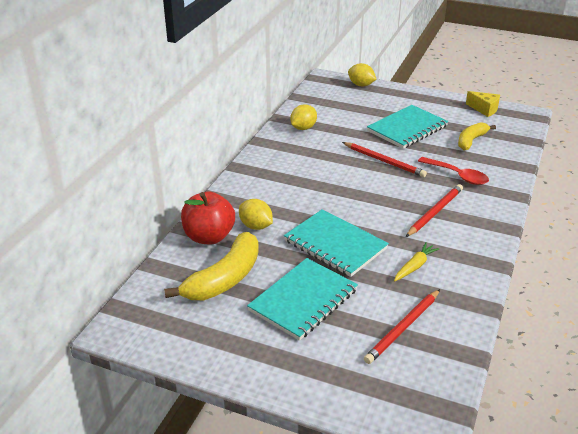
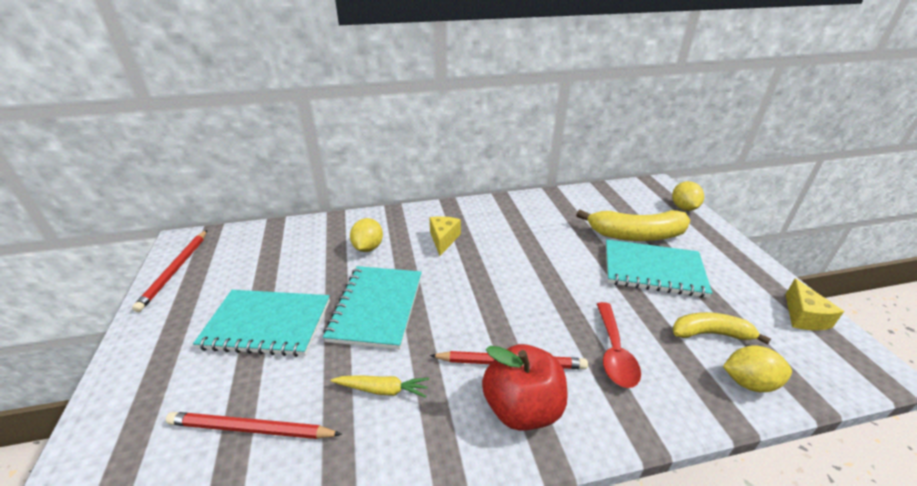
camera: 55 degrees right, 0 degrees up
yellow banana [164,232,259,300] -> yellow banana moved to [576,210,691,241]
red apple [181,191,235,244] -> red apple moved to [482,344,567,431]
yellow lemon [290,104,317,130] -> yellow lemon moved to [723,345,792,392]
red pencil [342,142,427,177] -> red pencil moved to [132,230,207,312]
none -> yellow cheese [429,216,461,256]

